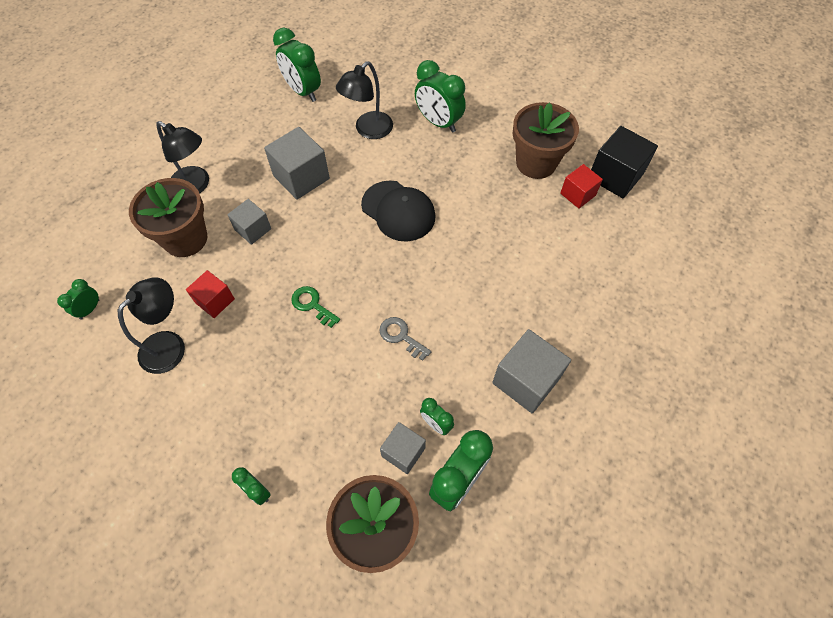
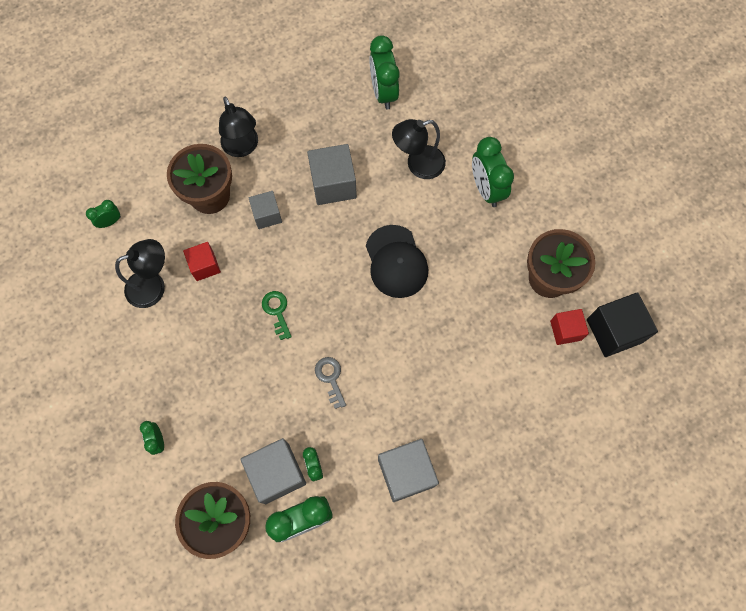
camera: 30 degrees right, 10 degrees up
grey cube [380,422,426,474] -> grey cube [240,438,306,504], size x1.64

